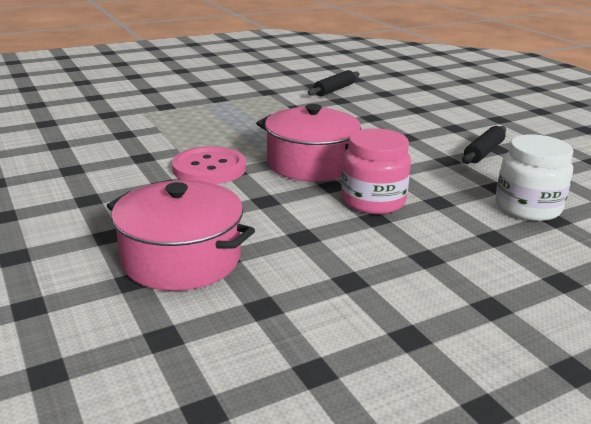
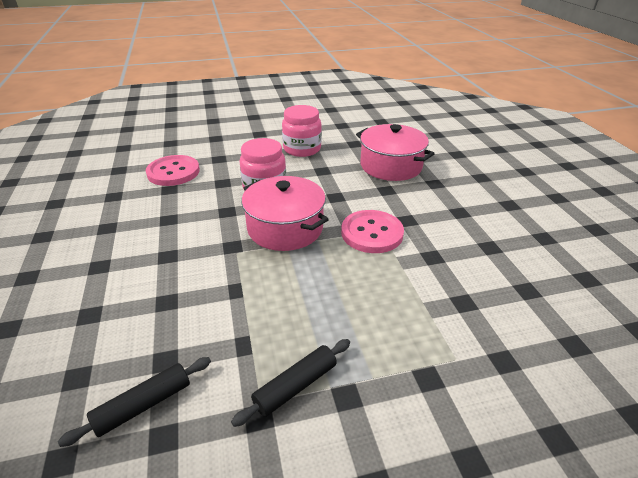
camera: 165 degrees left, 10 degrees up
black rolling pin [462,126,506,164] -> black rolling pin moved to [231,339,350,427]
white jar [495,134,574,221] -> pink button [146,155,200,186]
none -> pink jar [282,105,322,157]

